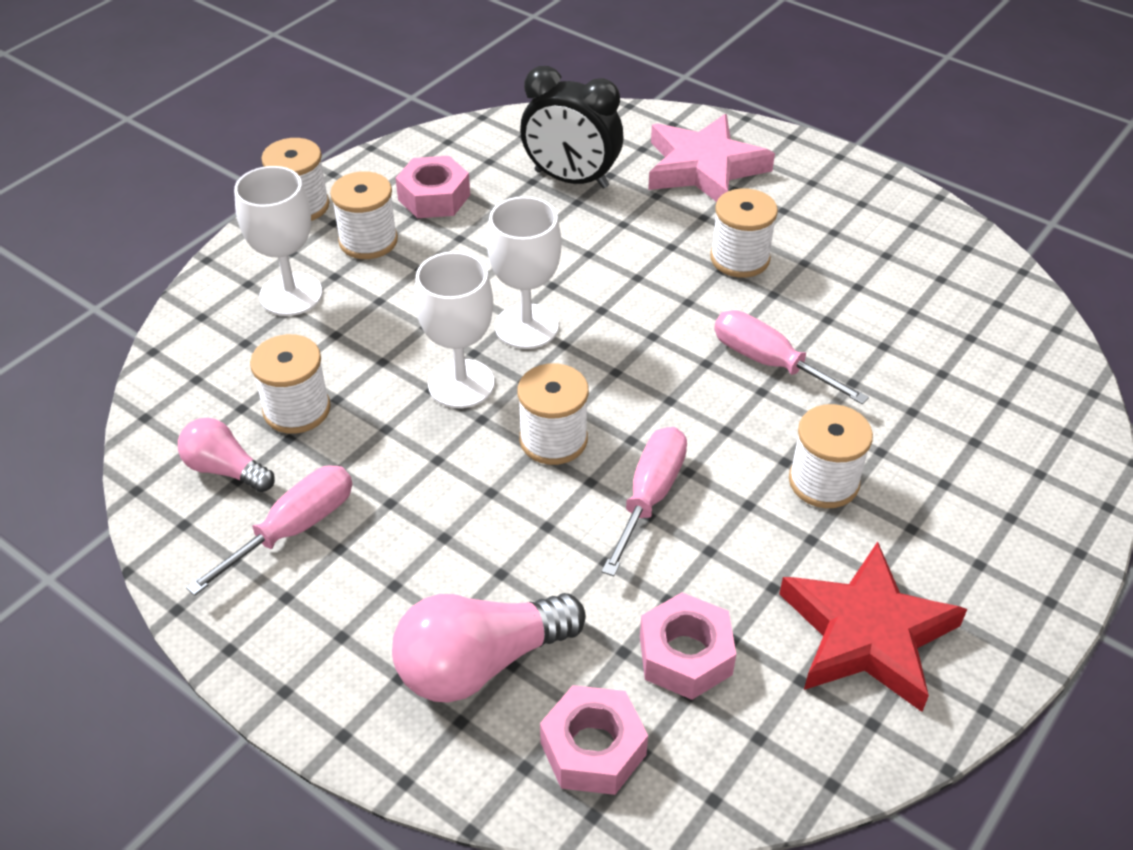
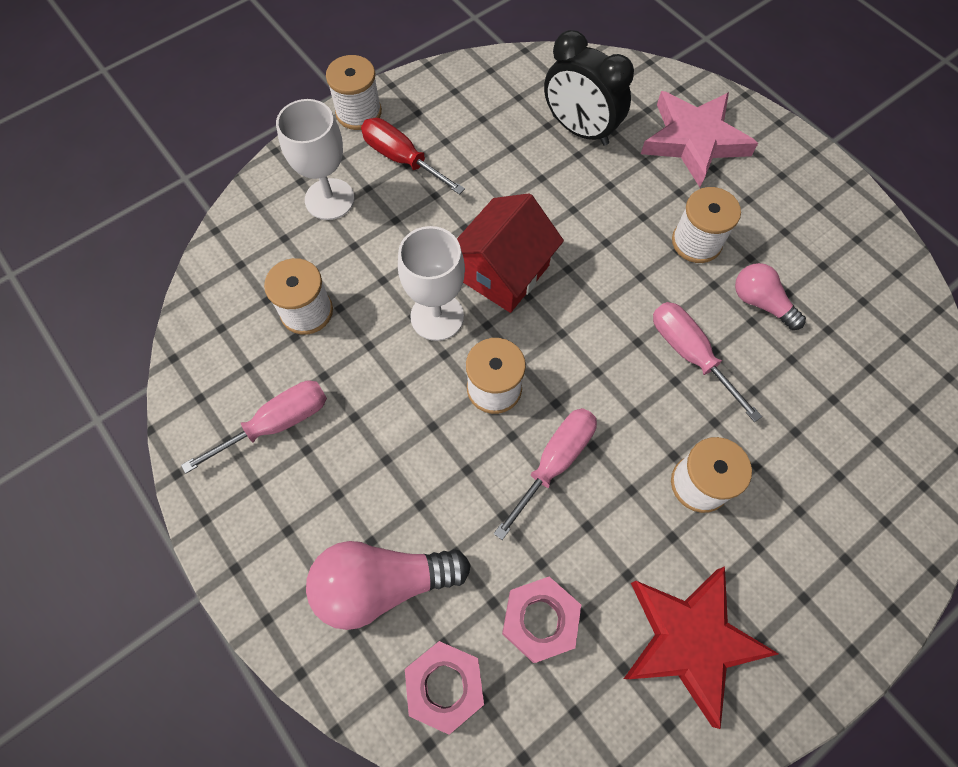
camera: 15 degrees right, 20 degrees up
pink light bulb [178,418,275,492] -> pink light bulb moved to [735,263,806,330]
white spool [330,171,398,259] -> red screwdriver [361,118,465,195]
pink nut [396,156,470,218] -> none
white goblet [487,196,562,349] -> red house [457,193,564,313]

